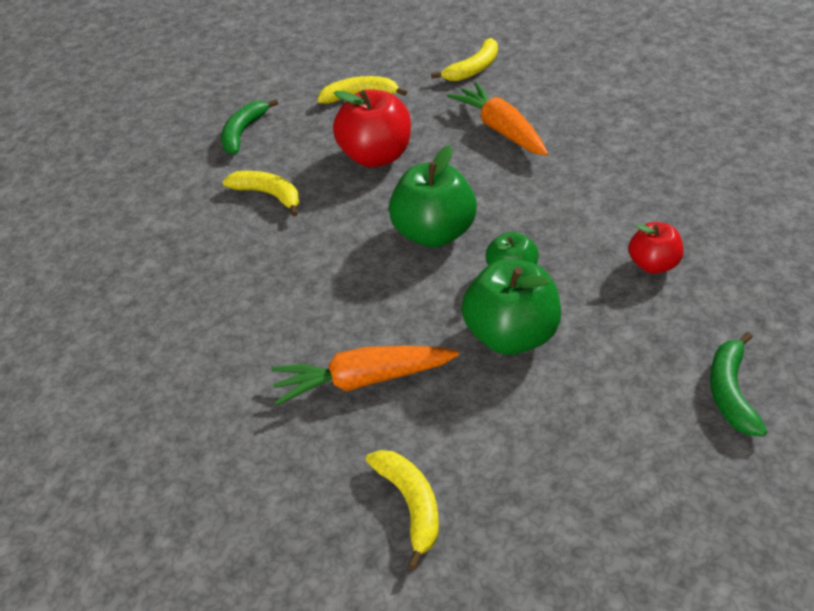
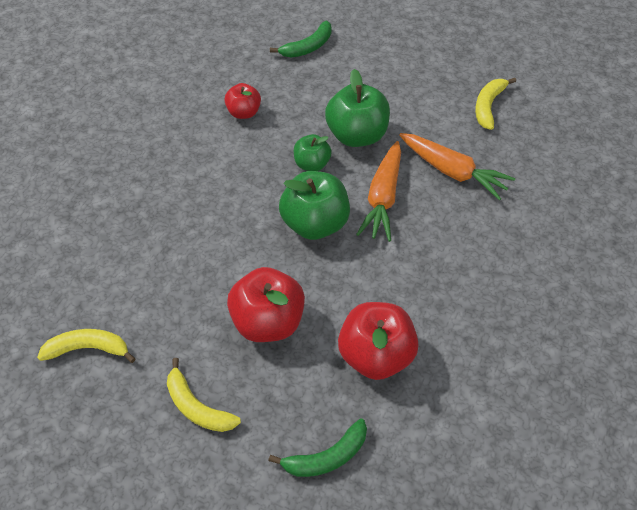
camera: 140 degrees left, 10 degrees up
yellow banana [222,171,299,217] -> red apple [338,302,419,380]
orange carrot [447,82,548,156] -> orange carrot moved to [356,141,401,242]

